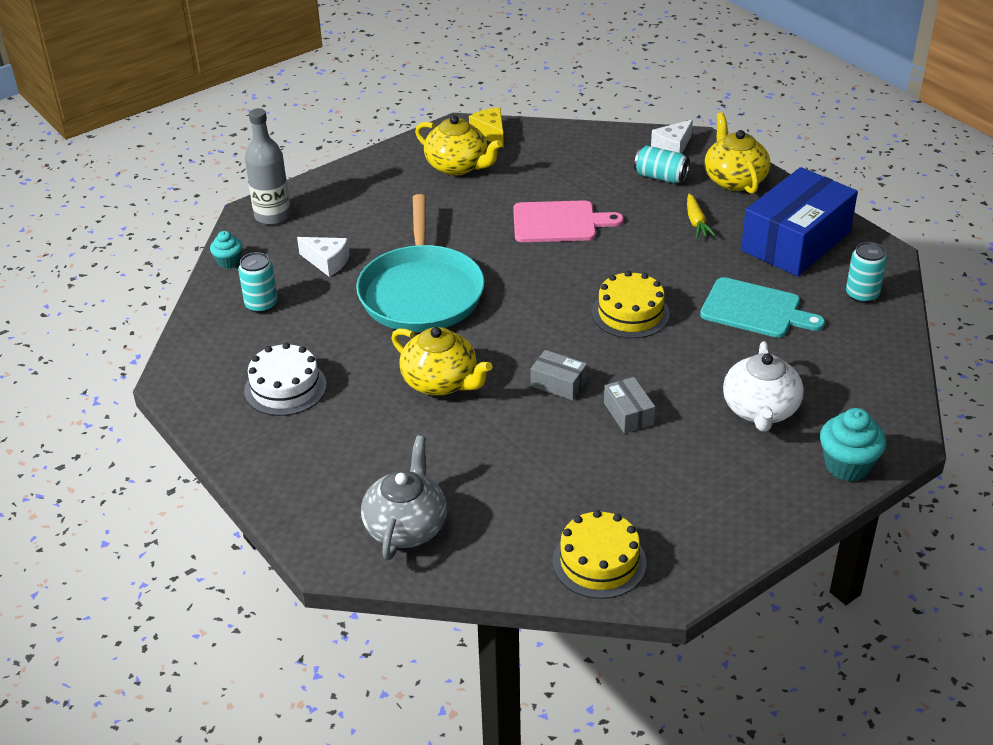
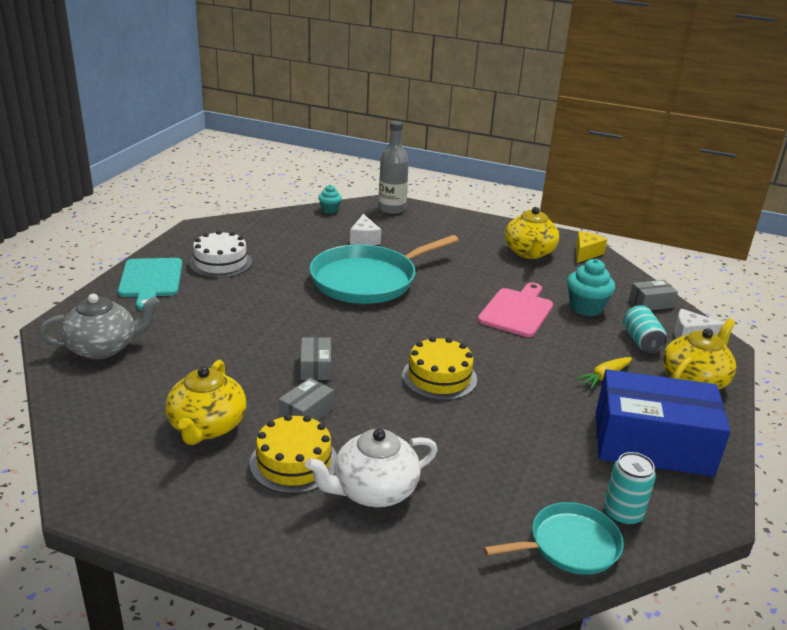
camera: 55 degrees right, 10 degrees down
turquoise can [238,252,278,313] -> none
yellow teapot [391,327,492,396] -> yellow teapot moved to [165,360,247,445]
pink cutting board [513,200,624,242] -> pink cutting board turned 120 degrees counterclockwise [478,283,553,337]
yellow cake [553,510,646,599] -> yellow cake moved to [250,414,337,494]
turquoise cutting board [700,277,825,338] -> turquoise cutting board moved to [118,258,182,310]
turquoise cupcake [820,408,886,481] -> turquoise cupcake moved to [567,259,615,316]
none -> turquoise pan [484,502,624,575]
none -> grey box [629,280,678,310]

